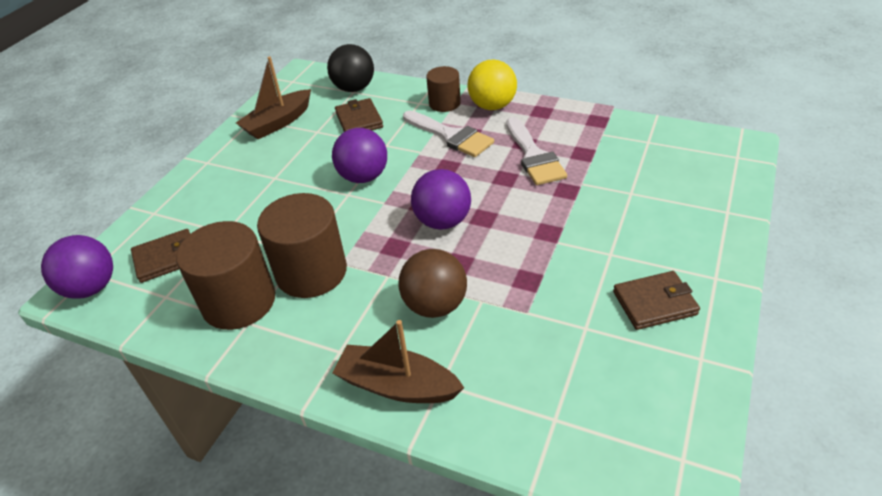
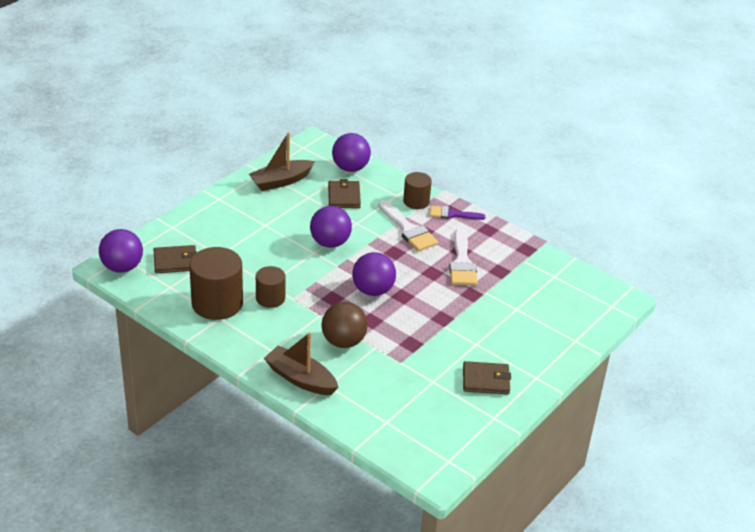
camera: 10 degrees right, 5 degrees down
brown cylinder [257,193,347,298] -> brown cylinder [256,266,285,308], size x0.58
black ball [327,44,374,92] -> purple ball [332,133,371,172]
yellow ball [468,59,517,110] -> purple brush [429,206,486,220]

